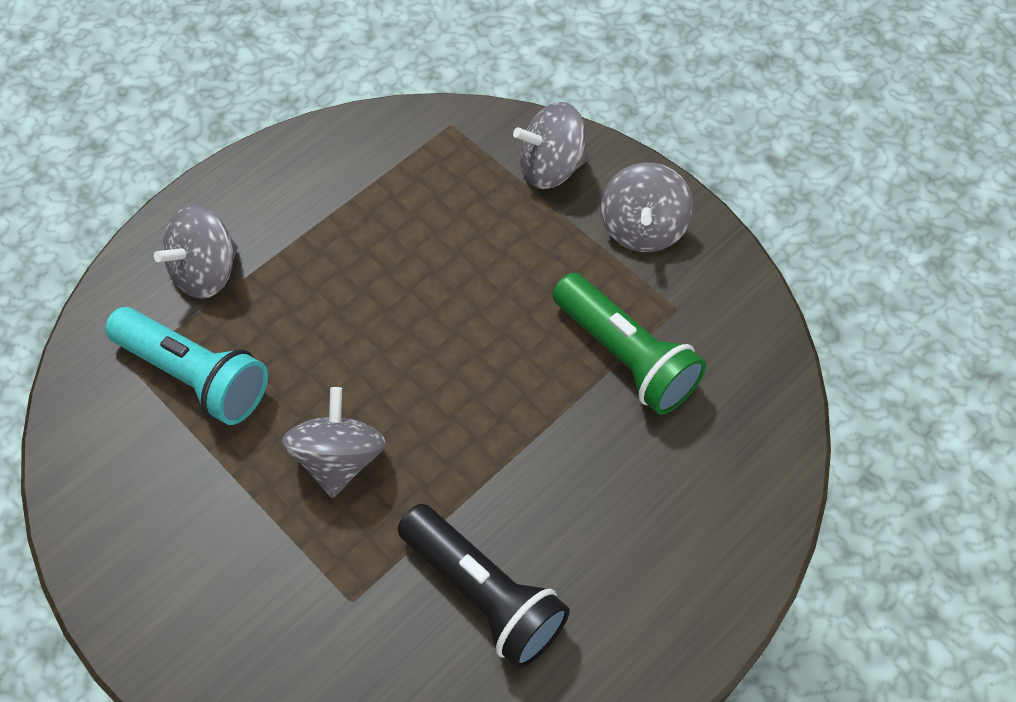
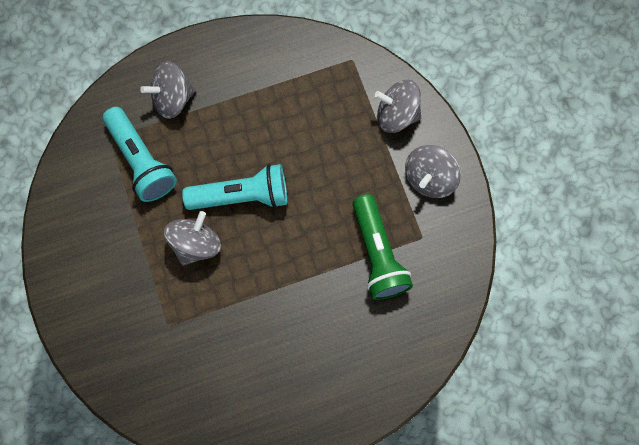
camera: 25 degrees right, 15 degrees up
black flashlight [398,504,570,669] -> none
none -> turquoise flashlight [182,164,287,210]

